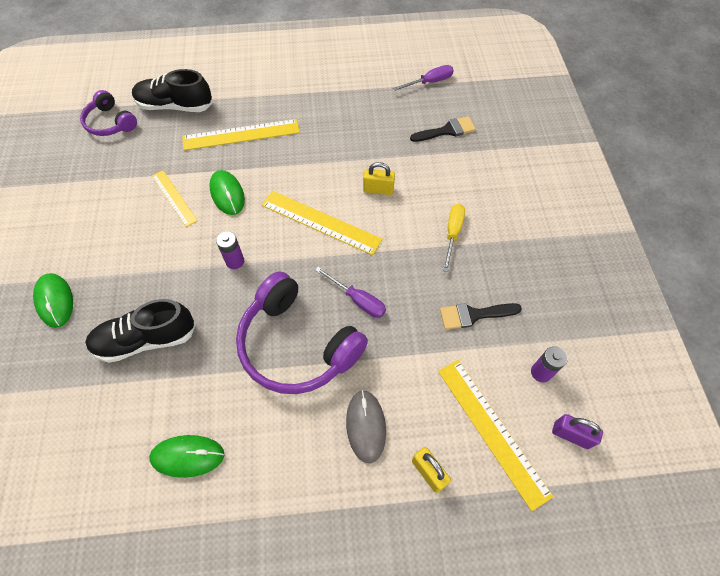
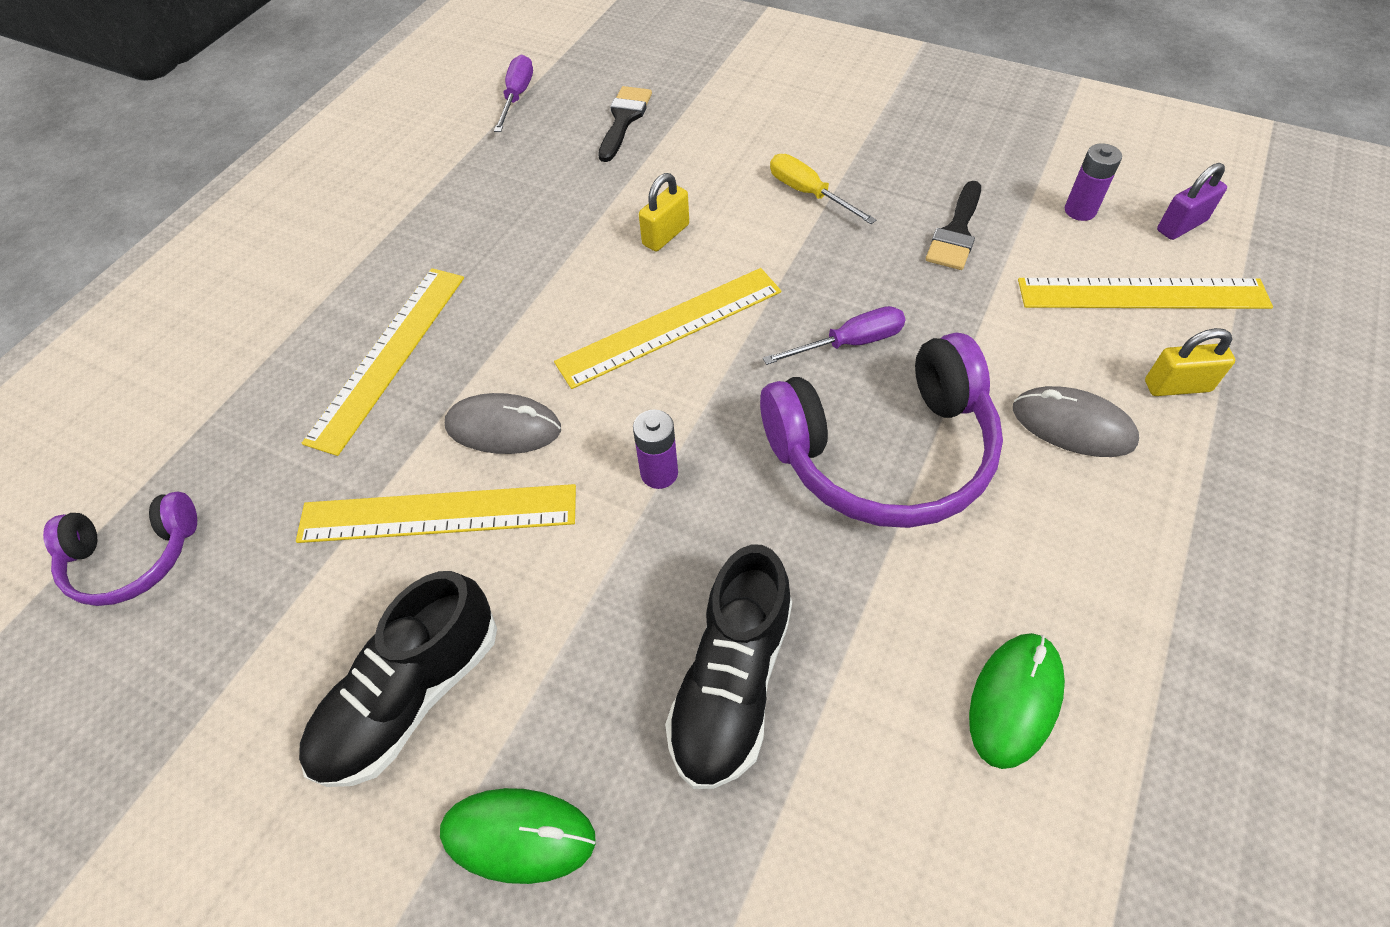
camera: 55 degrees left, 5 degrees down
black shoe [132,69,213,112] -> black shoe moved to [299,571,497,787]
yellow ruler [152,170,198,227] -> yellow ruler [296,484,576,543], size x1.60
green mouse [209,170,245,215] -> grey mouse [445,393,561,454]

